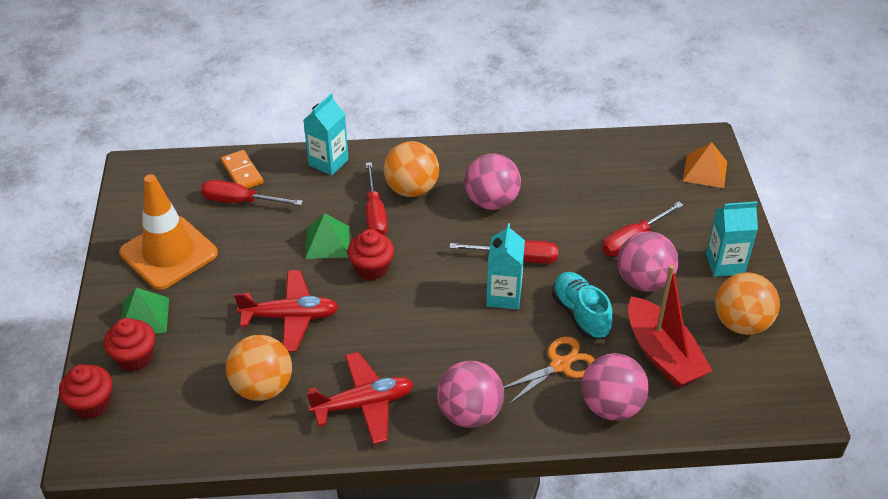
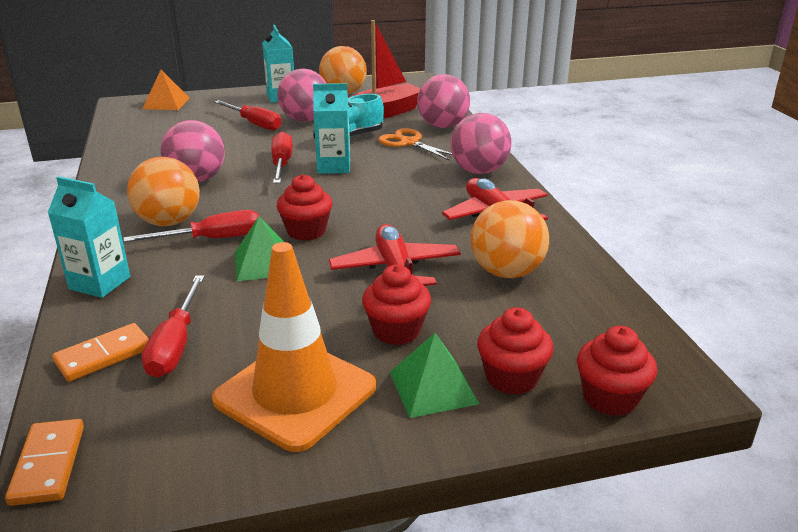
camera: 100 degrees left, 15 degrees down
none -> orange domino [5,419,84,506]
none -> red cupcake [362,265,431,345]

